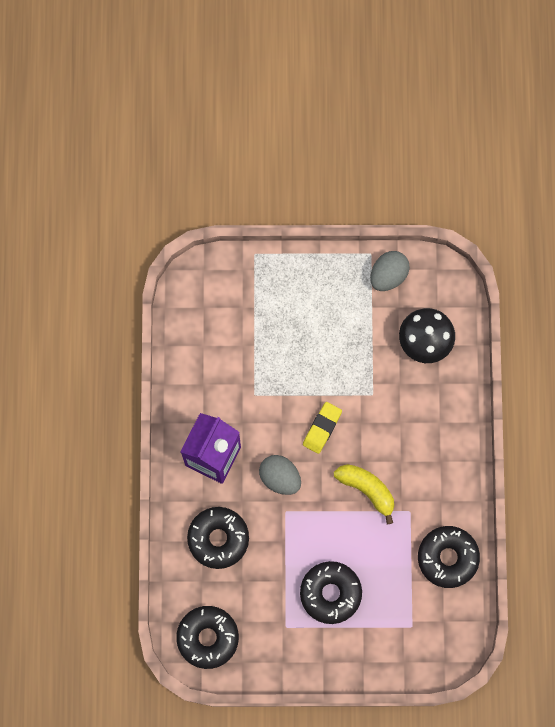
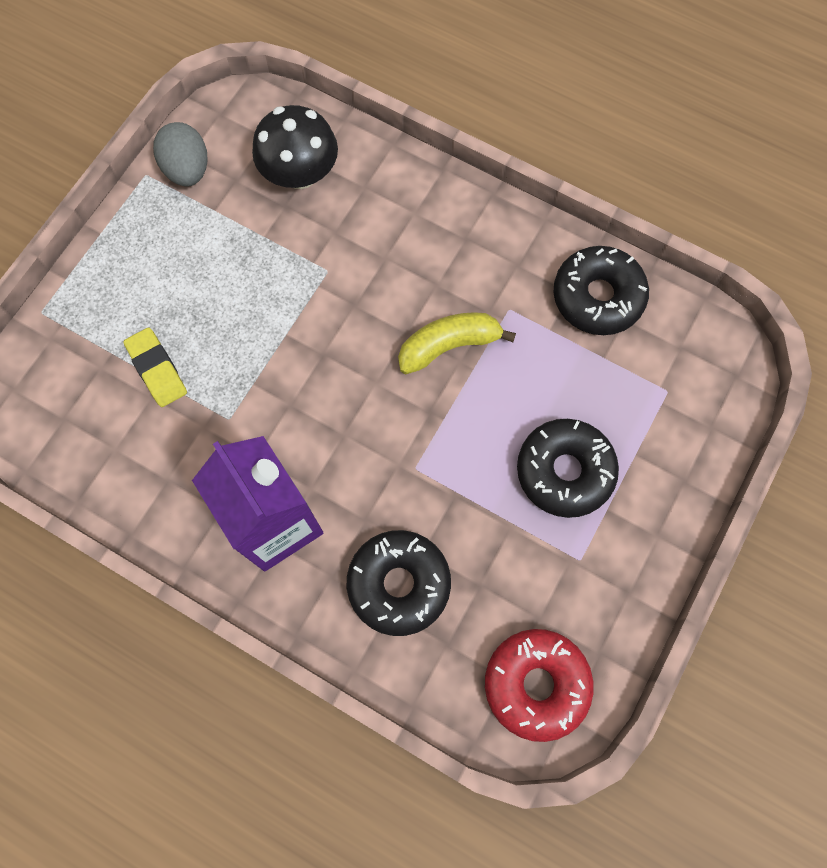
camera: 60 degrees left, 5 degrees down
black donut [176,606,239,669] -> red donut [485,629,594,742]
grey egg [259,455,301,495] -> none
yellow eraser [303,402,342,454] -> yellow eraser moved to [123,327,187,407]

